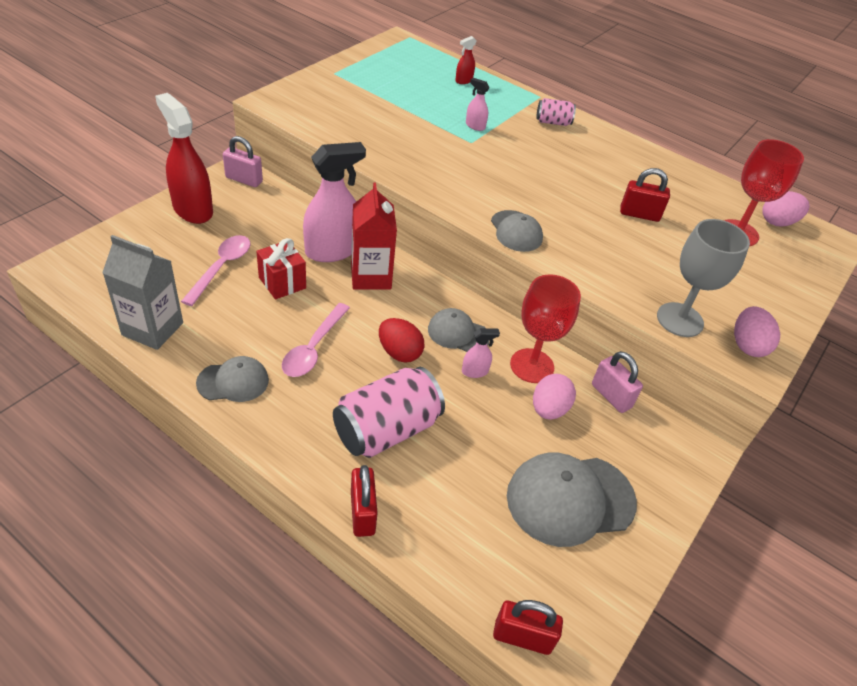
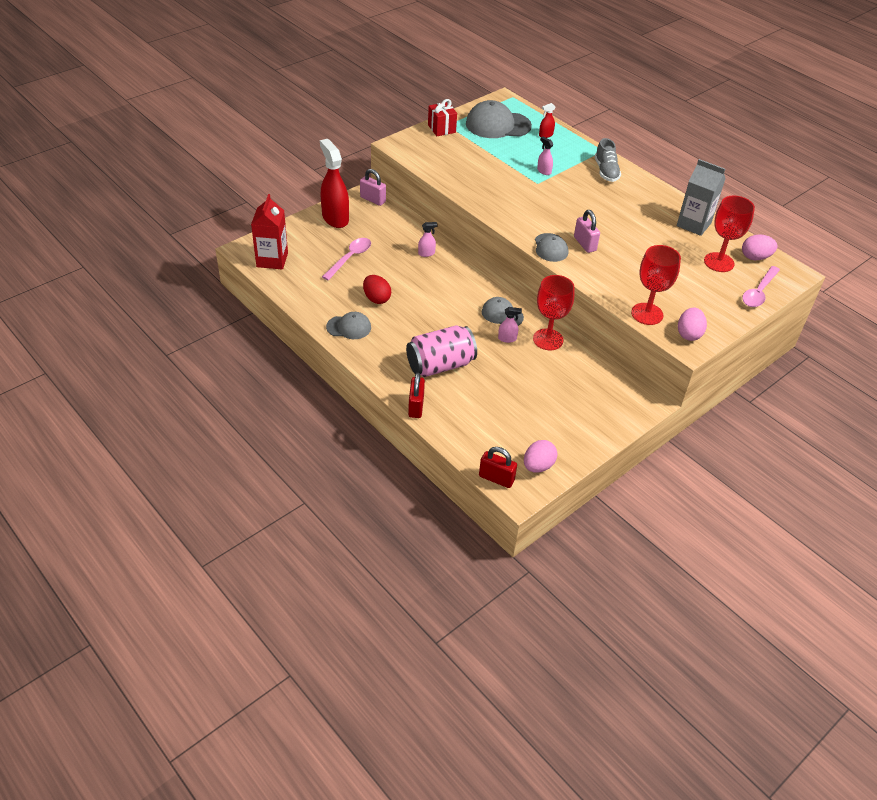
camera: 15 degrees right, 0 degrees up
grey carton [102,235,183,350] -> grey carton moved to [677,159,726,236]
red gift [256,238,306,299] -> red gift moved to [428,99,457,136]
pink spoon [282,303,350,377] -> pink spoon moved to [742,266,780,307]
pink spray bottle [303,142,366,262] -> pink spray bottle [418,222,438,257], size x0.44
red carton [351,182,397,290] -> red carton moved to [251,194,288,269]
red egg [379,318,424,362] -> red egg moved to [363,275,391,304]
grey cap [507,453,637,547] -> grey cap moved to [466,100,532,138]
pink egg [533,374,576,420] -> pink egg moved to [524,440,557,472]
pink can [536,98,576,126] -> grey shoe [595,138,621,182]
pink padlock [592,351,643,413] -> pink padlock moved to [574,210,600,253]
red padlock [620,168,670,222] -> none
grey goblet [657,219,750,337] -> red goblet [631,245,681,325]

